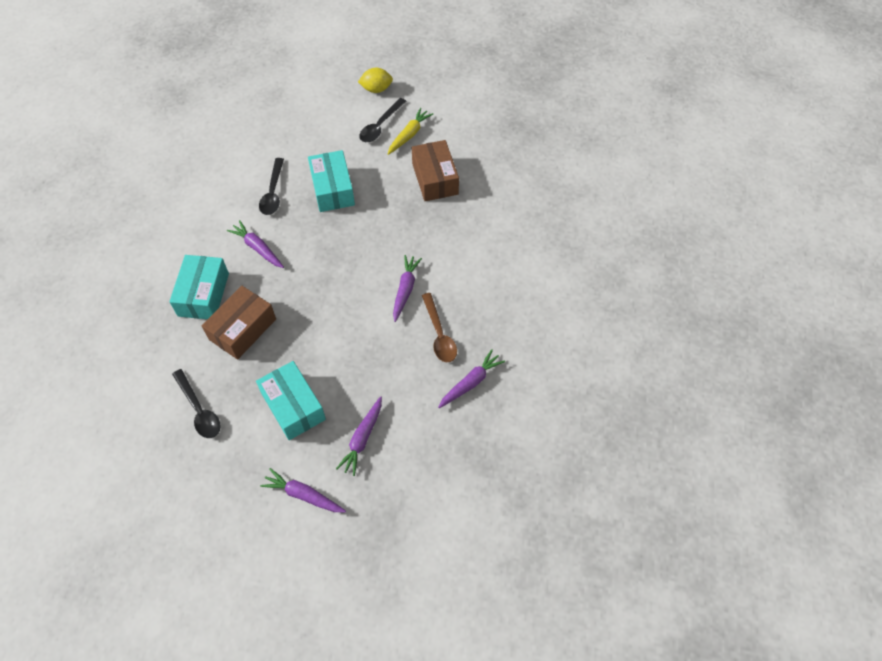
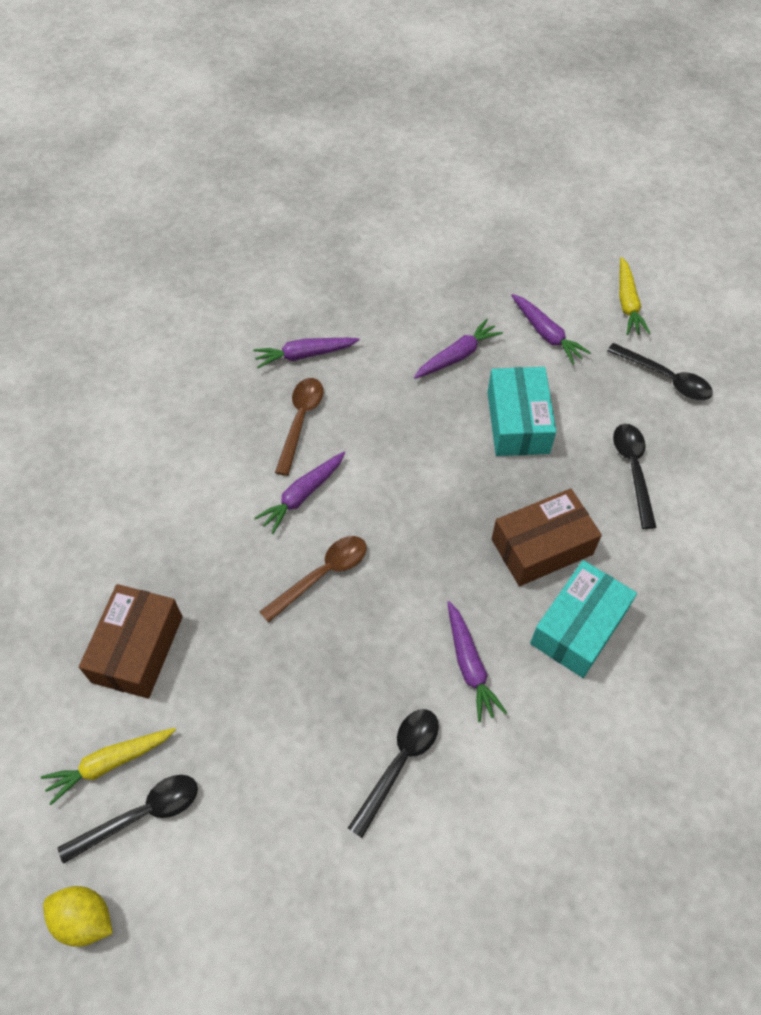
camera: 150 degrees left, 0 degrees up
turquoise box [308,150,355,212] -> none
none -> brown spoon [259,536,367,623]
none -> black spoon [607,343,713,400]
none -> yellow carrot [619,257,651,335]

